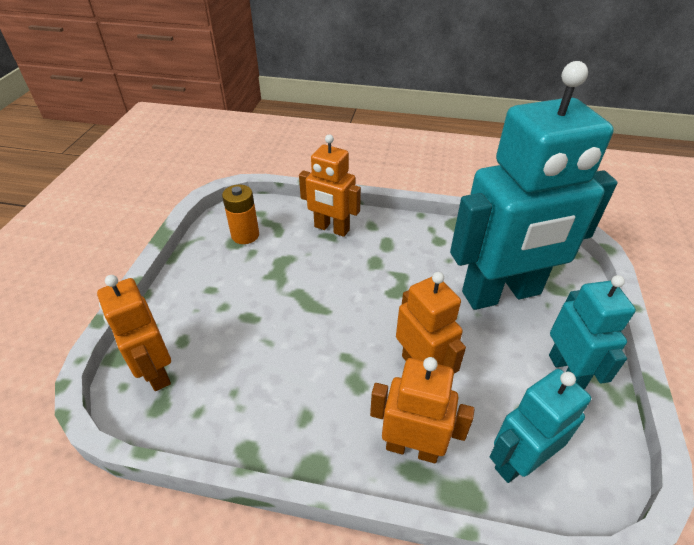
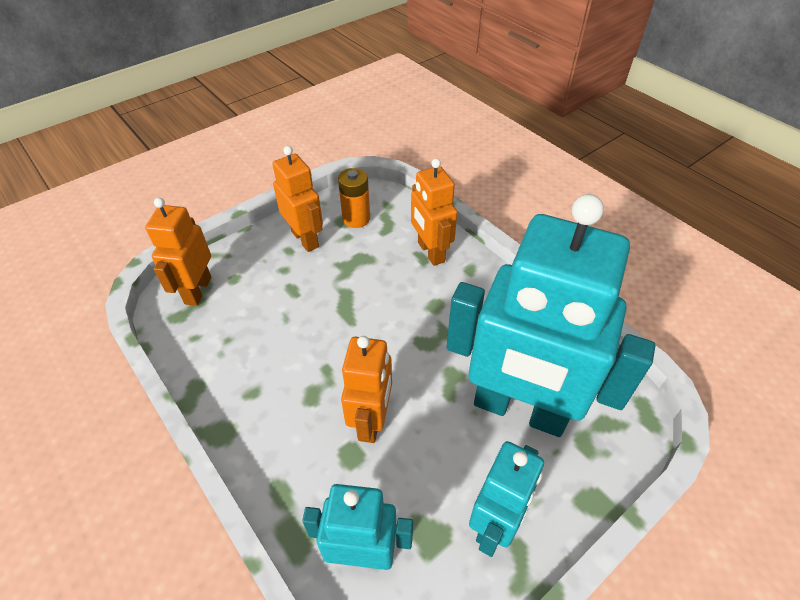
camera: 40 degrees right, 5 degrees up
orange robot [370,357,475,463] -> orange robot moved to [272,146,323,252]

